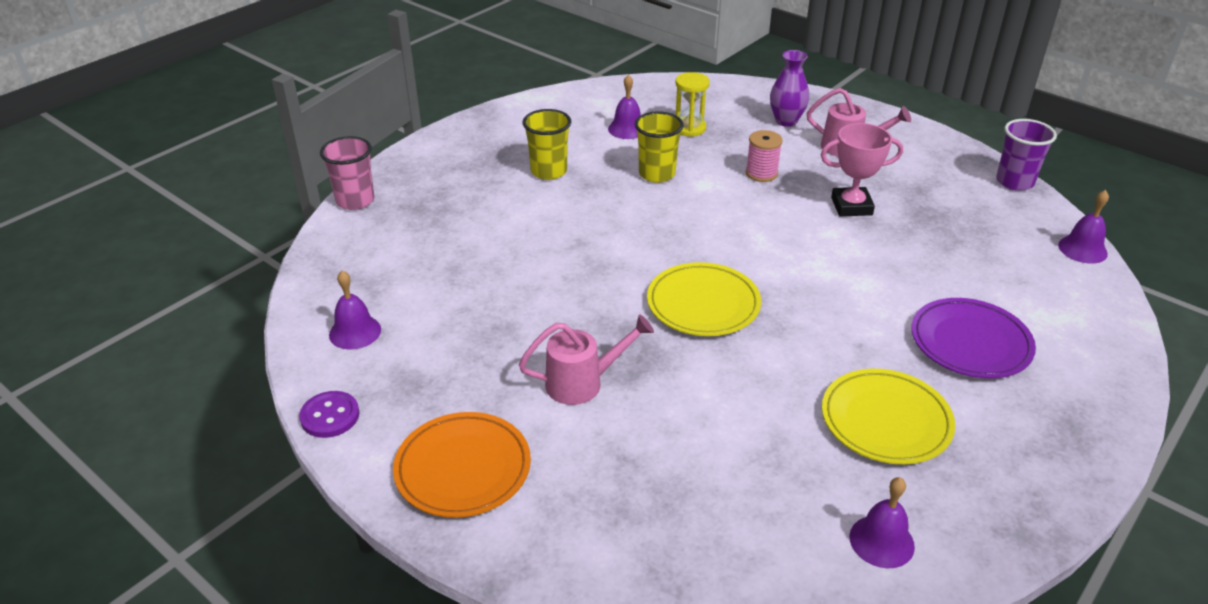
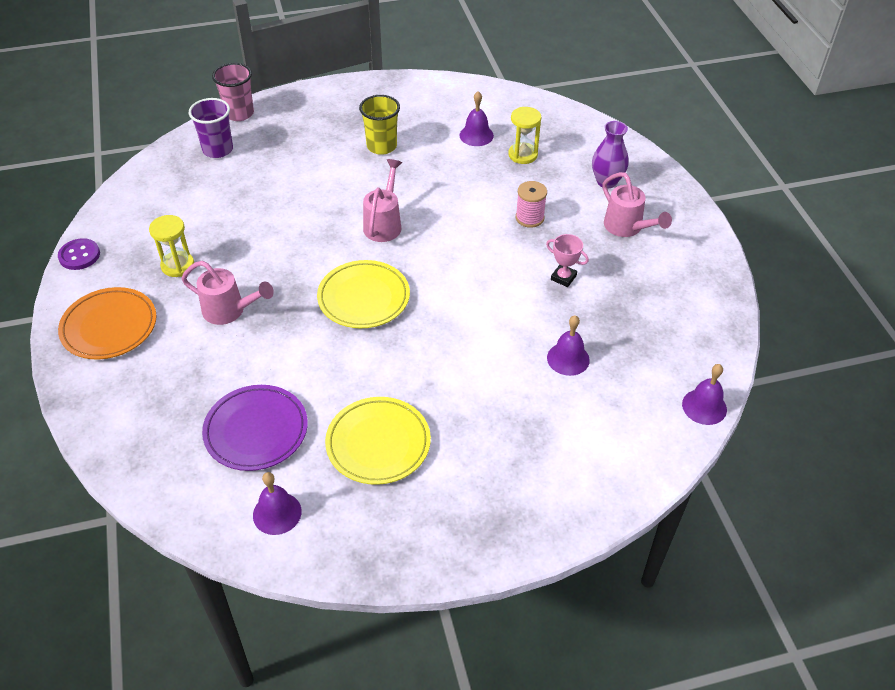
camera: 35 degrees right, 10 degrees up
purple bell [329,270,381,350] -> purple bell moved to [547,315,590,376]
yellow cup [635,111,684,183] -> none
pink trophy [821,123,903,216] -> pink trophy [546,234,589,287], size x0.64
purple plate [911,298,1036,378] -> purple plate moved to [202,385,308,471]
purple cup [996,119,1057,191] -> purple cup moved to [189,98,233,158]
none -> yellow hourglass [149,215,194,277]
none -> pink watering can [363,159,402,242]

